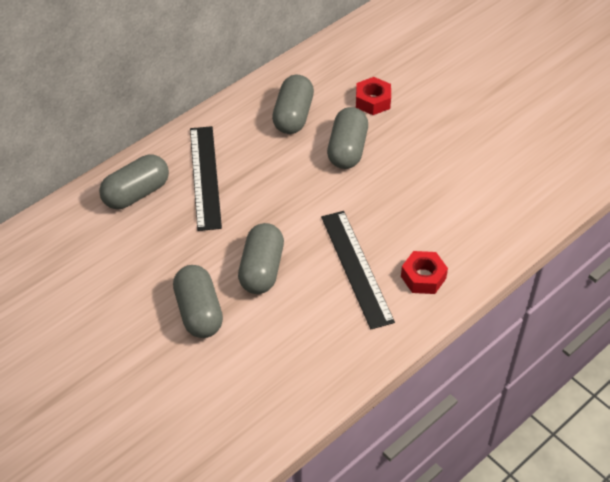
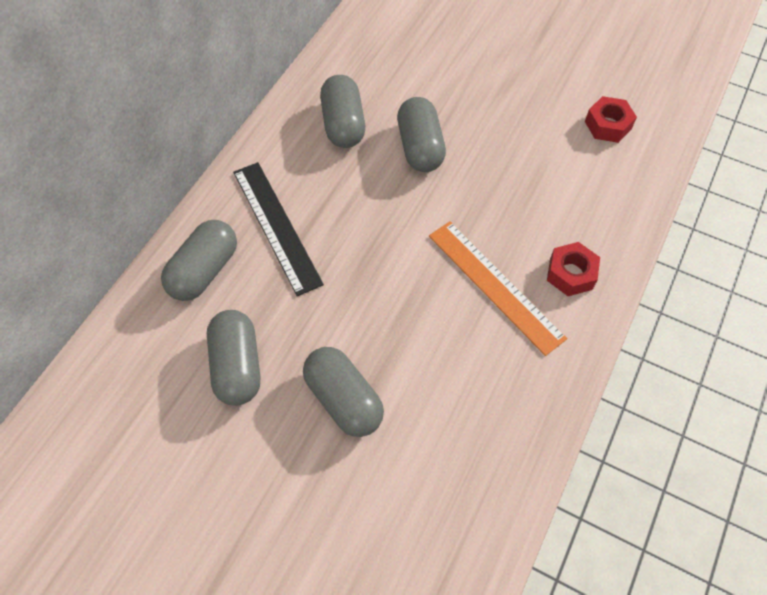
camera: 20 degrees left, 10 degrees up
grey capsule [238,223,284,294] -> grey capsule moved to [207,310,260,406]
black ruler [321,211,395,329] -> orange ruler [429,221,567,356]
red nut [356,77,391,115] -> red nut moved to [585,96,637,143]

